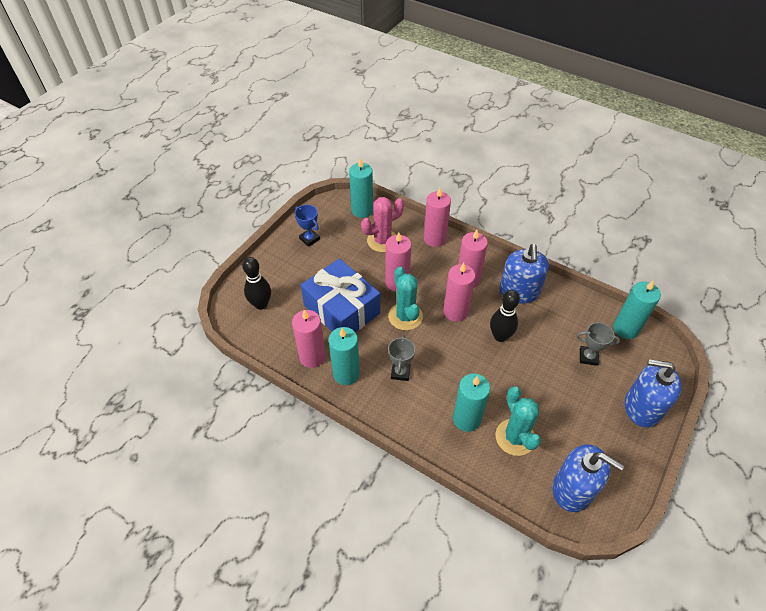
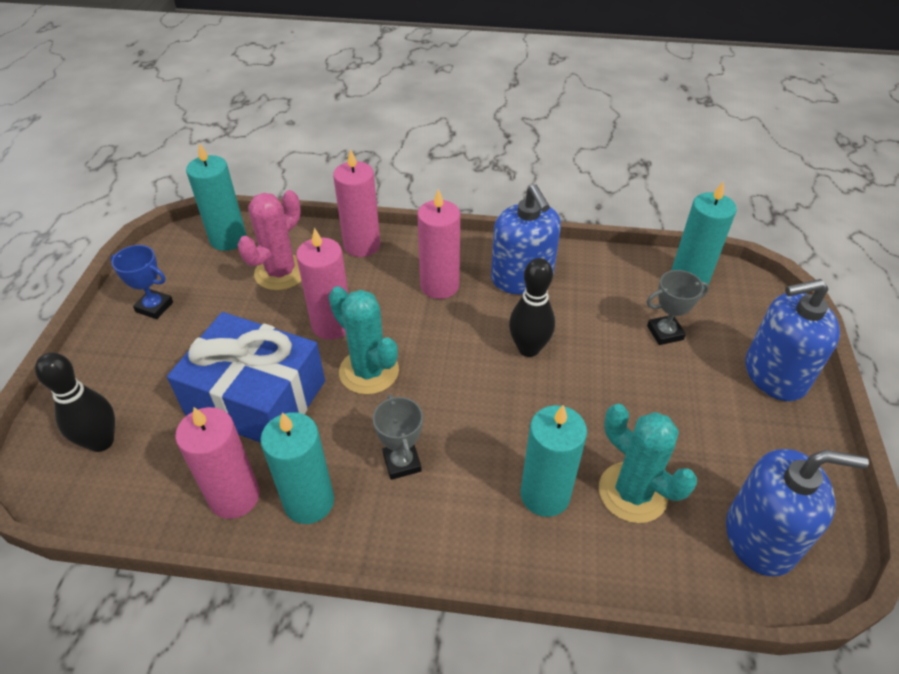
camera: 25 degrees left, 5 degrees down
pink candle [444,263,475,322] -> none

